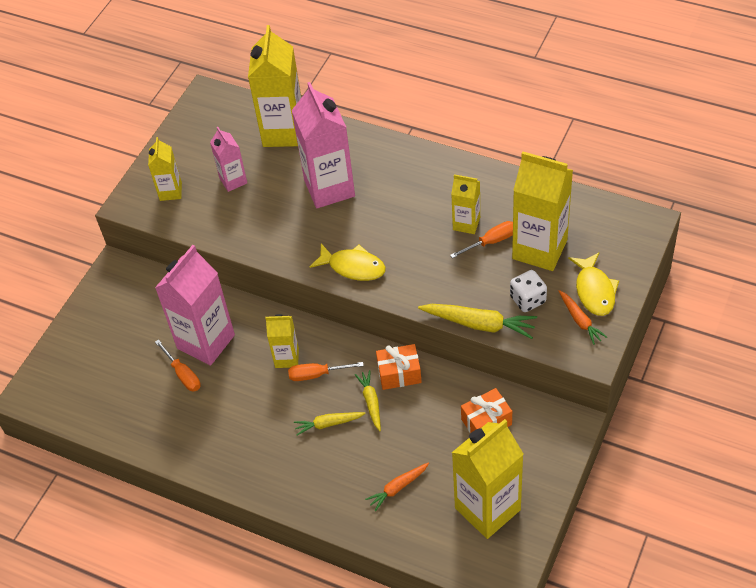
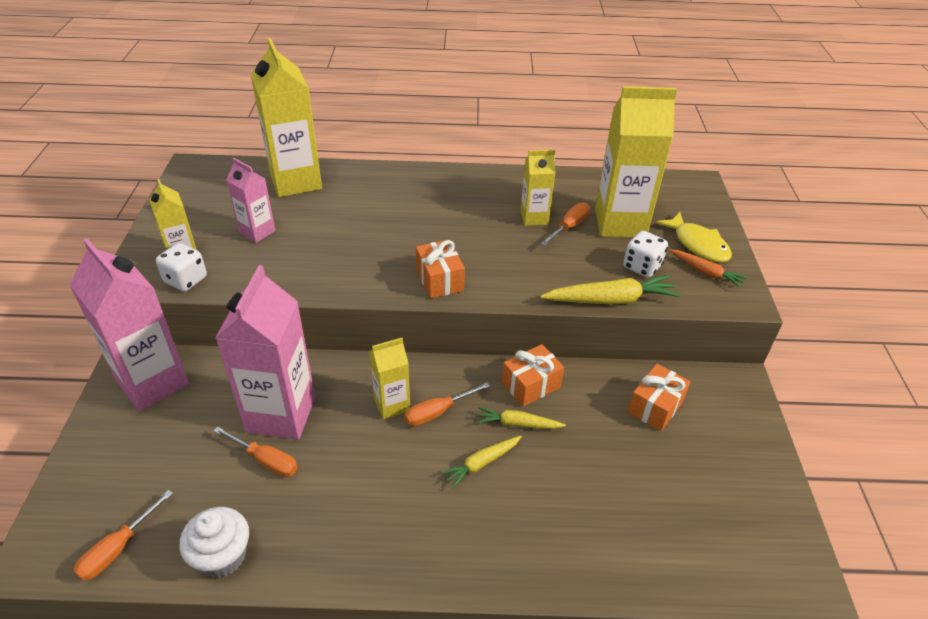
camera: 30 degrees left, 10 degrees down
pink carton [291,82,355,208] -> pink carton moved to [69,238,189,411]
yellow fish [309,244,386,281] -> orange gift [416,240,465,298]
yellow carrot [355,370,381,431] -> yellow carrot turned 45 degrees counterclockwise [476,407,566,429]
orange carrot [365,462,429,511] -> none
yellow carton [452,419,523,539] -> none
none -> orange screwdriver [73,490,173,581]
none -> white dice [156,243,207,292]
none -> white cupcake [179,507,249,578]

